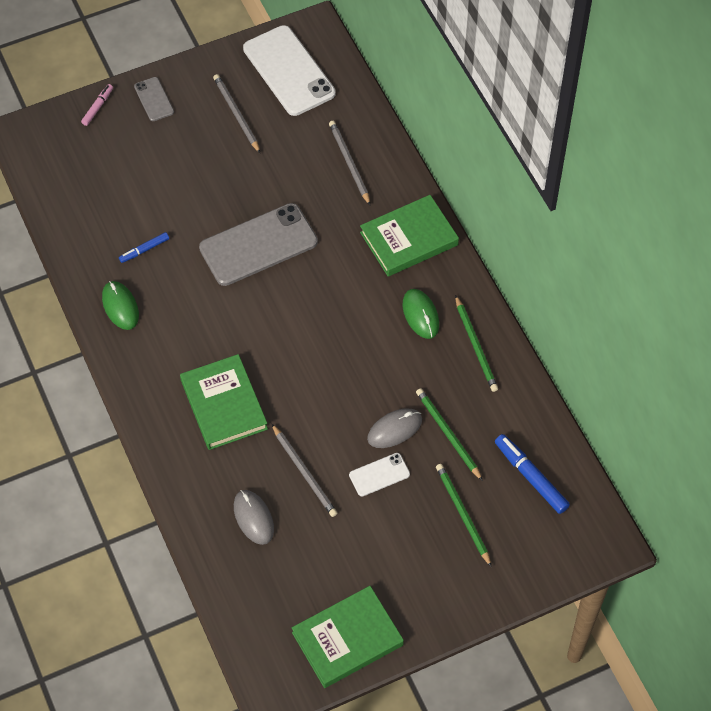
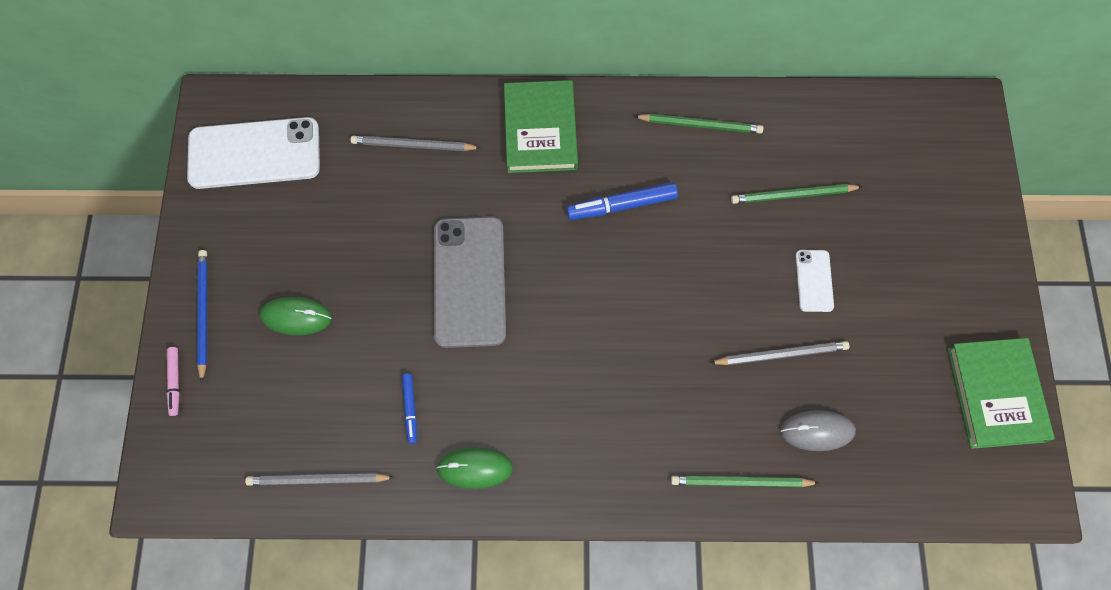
camera: 65 degrees left, 10 degrees up
pink marker [81,84,113,126] -> pink marker turned 150 degrees counterclockwise [167,347,180,416]
grey phone [134,77,174,121] -> blue pencil [197,250,207,383]
green book [180,354,268,450] -> none
grey pencil [213,74,260,153] -> grey pencil moved to [245,473,395,486]
grey mouse [367,408,422,448] -> none
green mouse [403,289,439,339] -> green mouse moved to [260,297,332,335]
green pencil [436,464,492,567] -> green pencil moved to [671,475,819,487]
blue marker [495,434,570,514] -> blue marker moved to [566,182,678,220]

